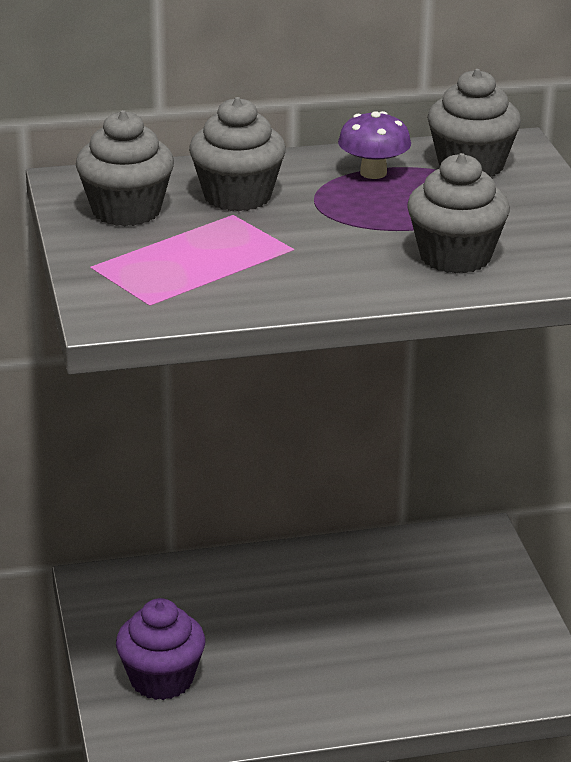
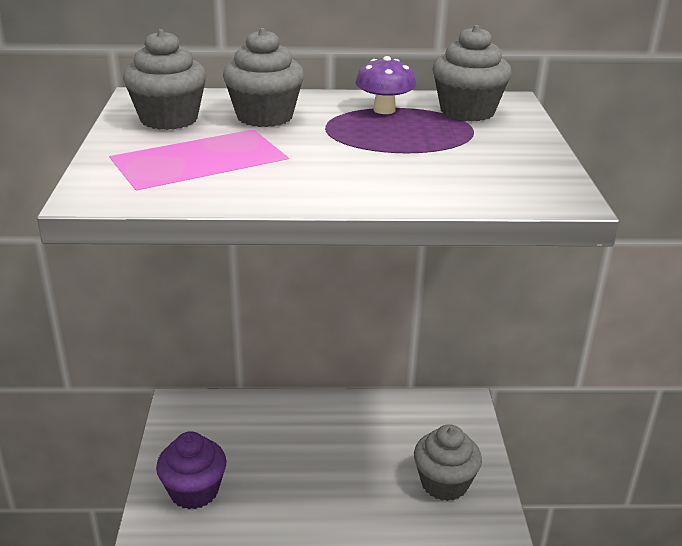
camera: 10 degrees right, 0 degrees up
grey cupcake [407,153,510,273] -> grey cupcake moved to [414,424,482,501]

